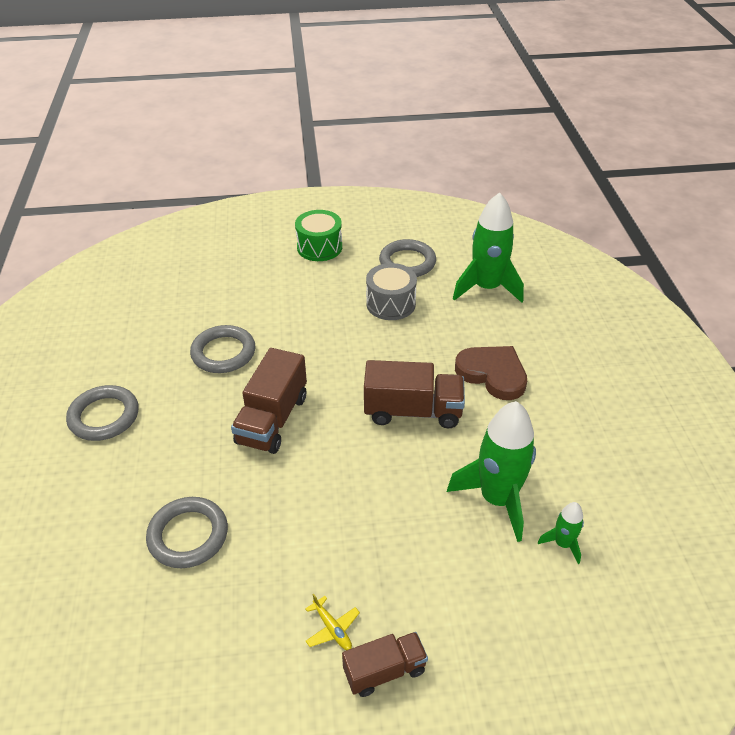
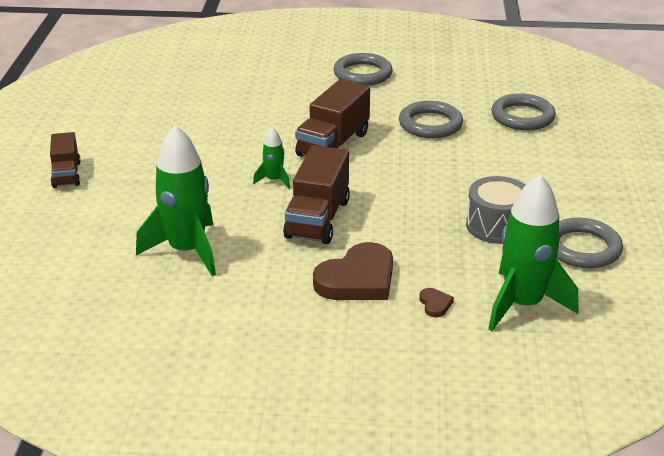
camera: 100 degrees right, 10 degrees down
grey ring [146,497,228,568] -> grey ring moved to [491,93,556,130]
brown truck [231,348,307,454] -> brown truck turned 90 degrees counterclockwise [295,79,370,157]
green drum [295,210,342,261] -> none
yellow plane [305,594,360,650] -> none
green rocket [538,502,584,564] -> green rocket moved to [253,127,290,189]
none -> brown heart [419,288,454,317]

